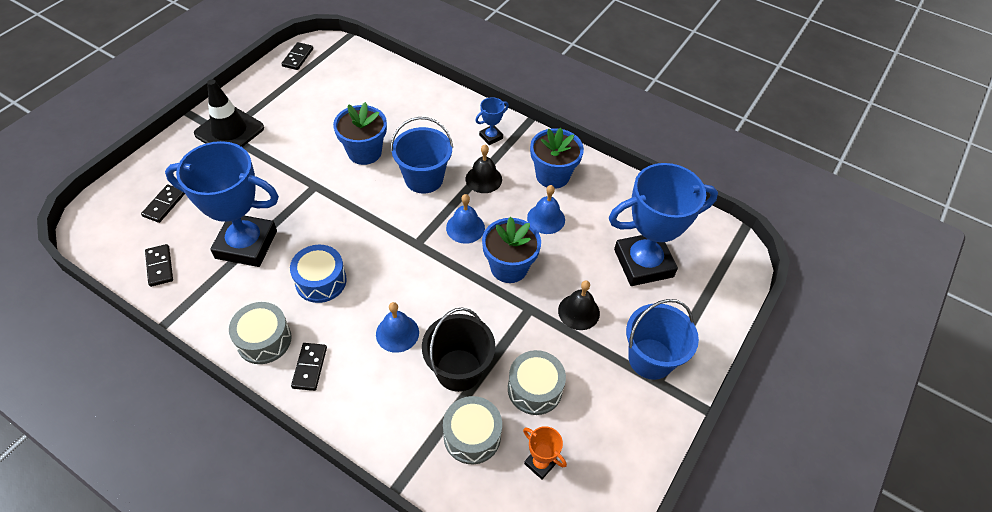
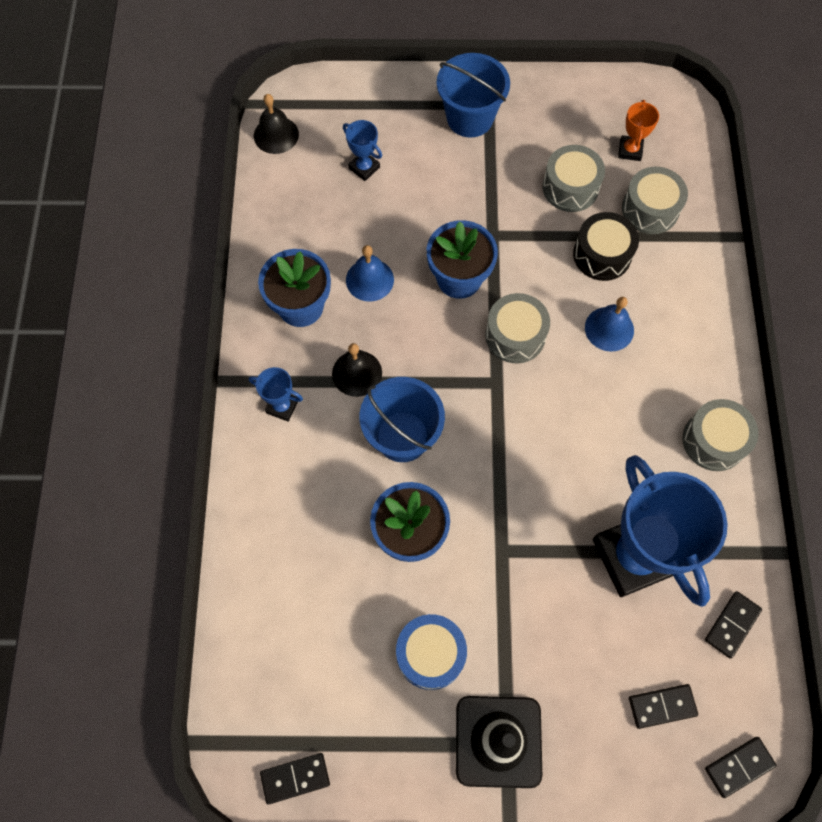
camera: 120 degrees left, 15 degrees up
blue drum [290,245,347,303] -> blue drum moved to [396,614,467,690]
black domino [291,343,327,391] -> black domino moved to [705,737,777,798]
black bucket [422,308,495,392] -> black drum [573,212,639,281]
blue bell [446,194,485,244] -> none
black bell [558,280,600,330] -> black bell moved to [254,94,299,154]
blue trophy [609,163,718,286] -> blue trophy [343,120,382,181], size x0.42
none -> grey drum [485,293,550,363]

